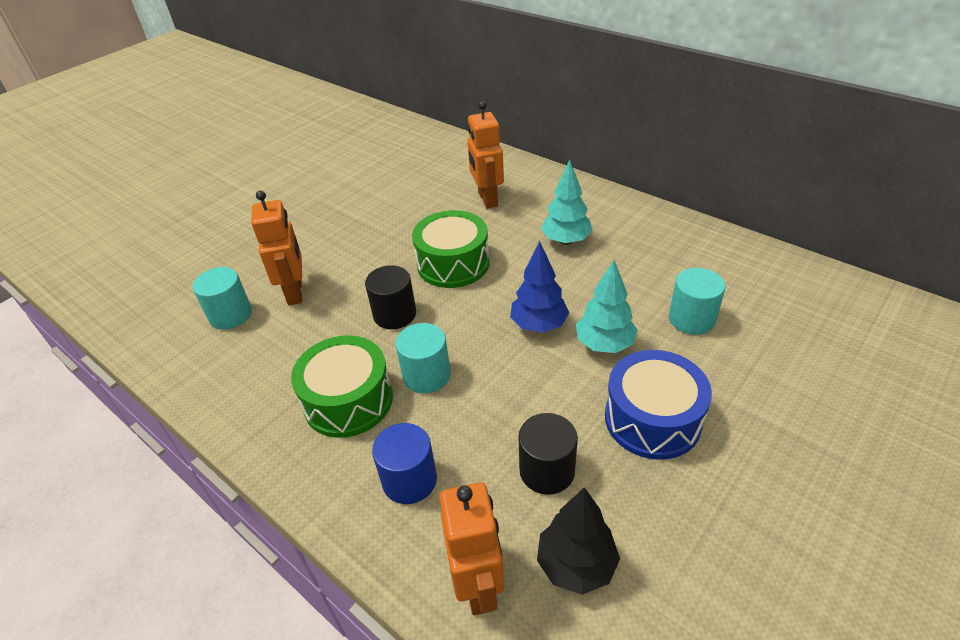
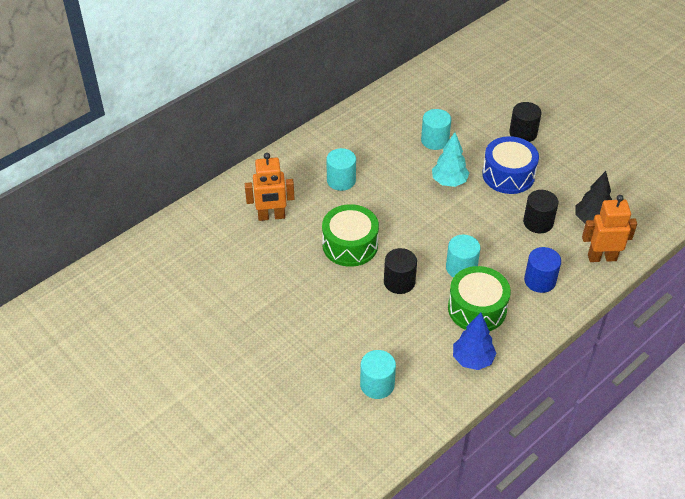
camera: 85 degrees left, 5 degrees up
orange robot [251,190,302,305] -> none
blue tree [510,241,569,333] -> blue tree moved to [453,312,497,370]
turquoise tree [541,160,593,245] -> turquoise cylinder [326,148,356,191]
none -> black cylinder [509,102,541,142]

